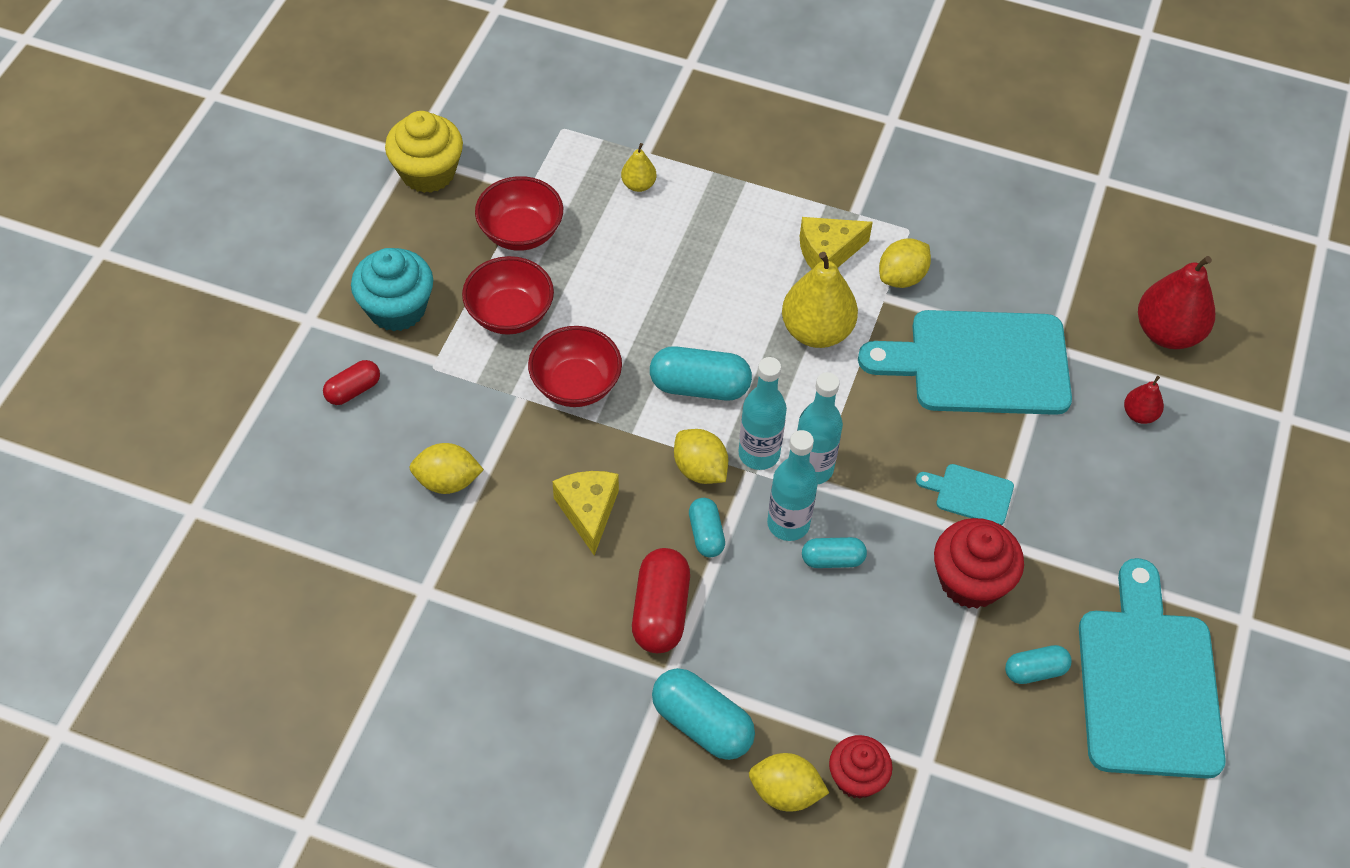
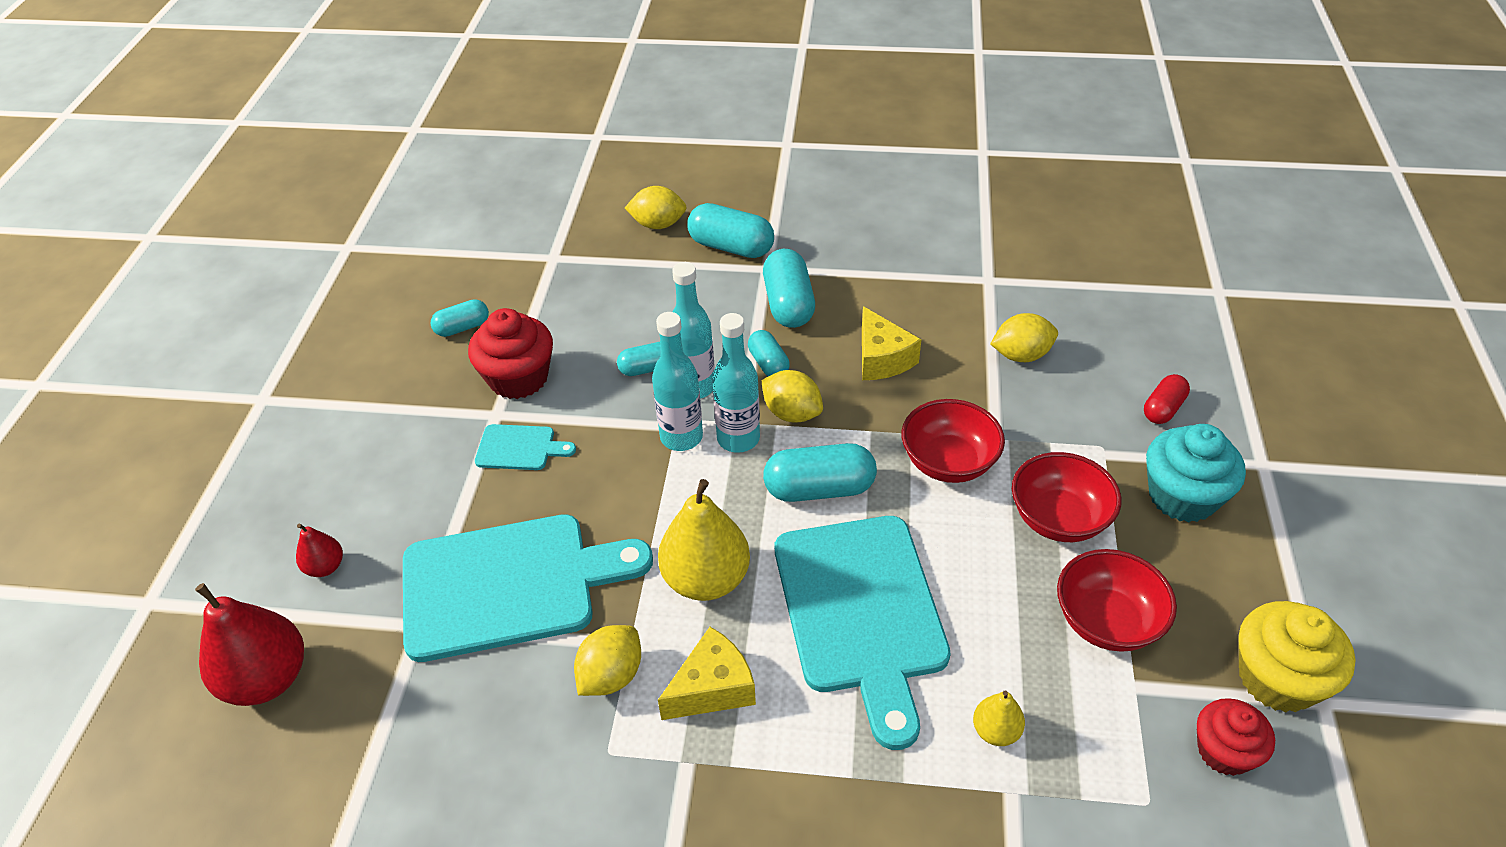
camera: 170 degrees right, 10 degrees down
red capsule [632,548,690,653] -> turquoise capsule [763,249,815,328]
red cupcake [829,735,892,799] -> red cupcake moved to [1197,698,1275,776]
turquoise cutting board [1079,558,1226,779] -> turquoise cutting board moved to [775,516,951,750]

